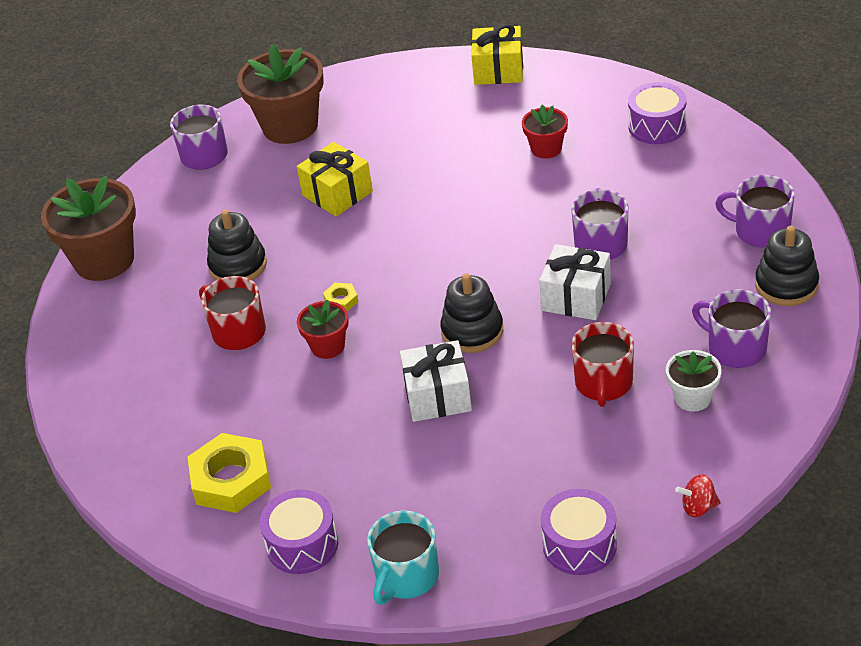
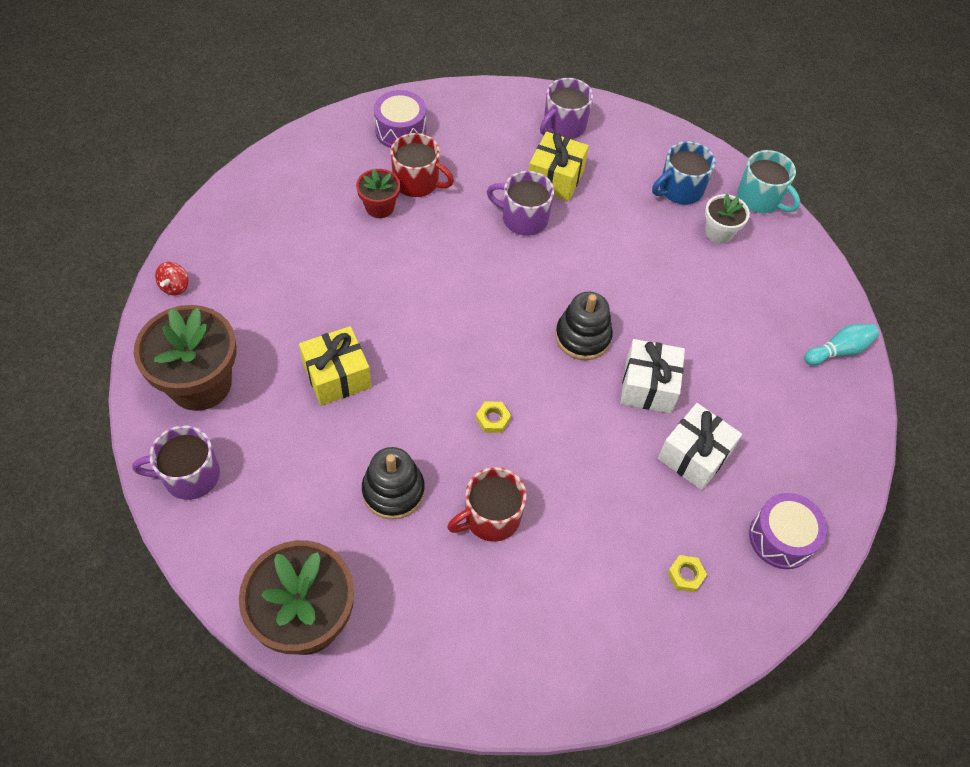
camera: 80 degrees left, 15 degrees up
yellow nut [187,433,271,513] -> yellow nut [667,555,707,592], size x0.45
red flower pot [297,299,348,359] -> none
turquoise mug [367,511,439,605] -> turquoise mug moved to [737,150,800,213]
yellow gift [471,24,523,85] -> yellow gift moved to [529,132,589,201]
white gift [539,244,611,320] -> white gift moved to [658,403,742,490]
purple drum [541,489,617,575] -> turquoise bowling pin [804,324,879,366]
red mug [572,322,634,407] -> red mug moved to [391,133,454,197]
red spinning top [675,474,721,517] -> red spinning top moved to [155,262,189,296]
purple mug [692,290,771,368] -> blue mug [652,141,715,205]
black stacking toy [755,226,819,306] -> none

